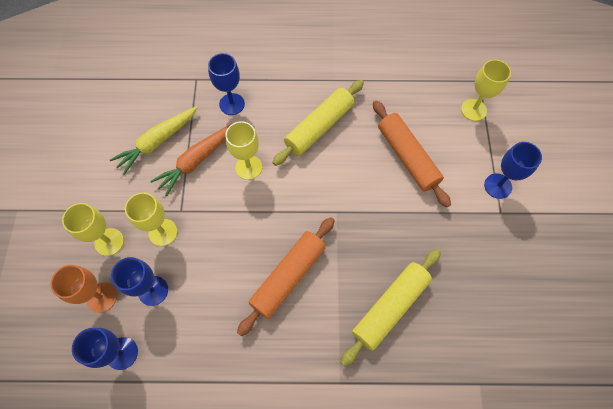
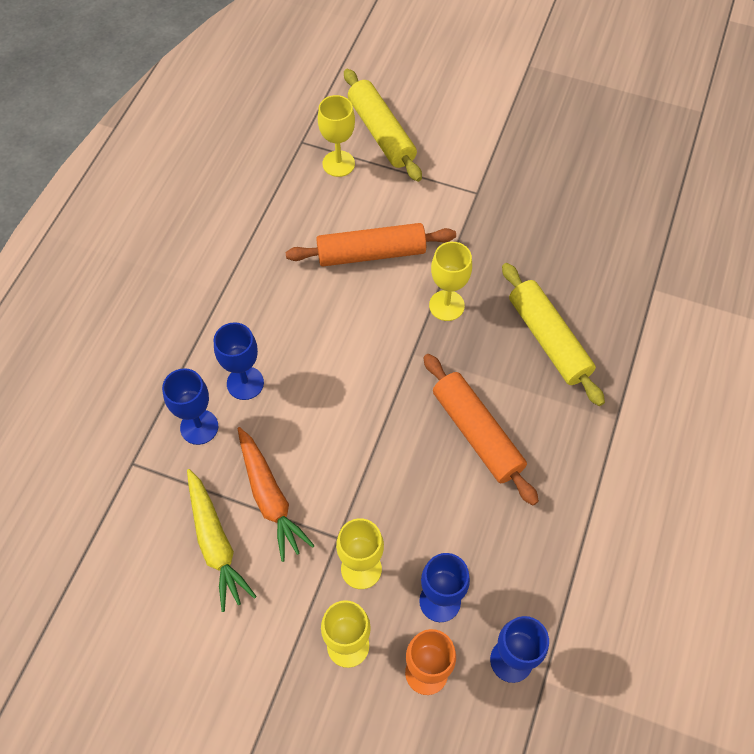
camera: 70 degrees left, 5 degrees down
yellow goblet [226,121,262,180] -> yellow goblet moved to [429,242,472,321]
yellow rolling pin [272,80,364,166] -> yellow rolling pin moved to [344,69,422,182]
blue goblet [484,142,542,199] -> blue goblet moved to [214,322,264,400]

